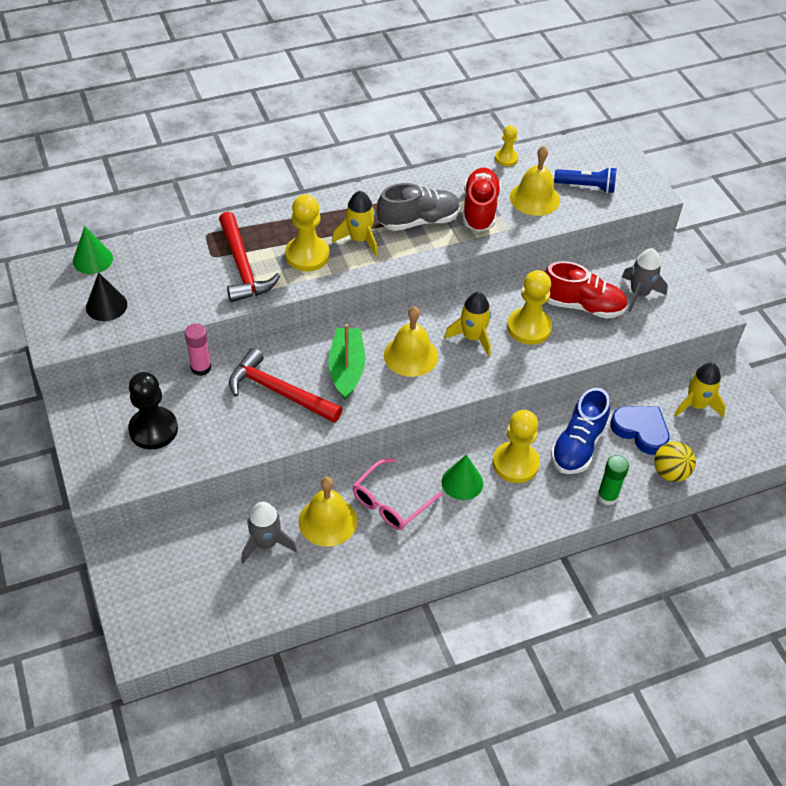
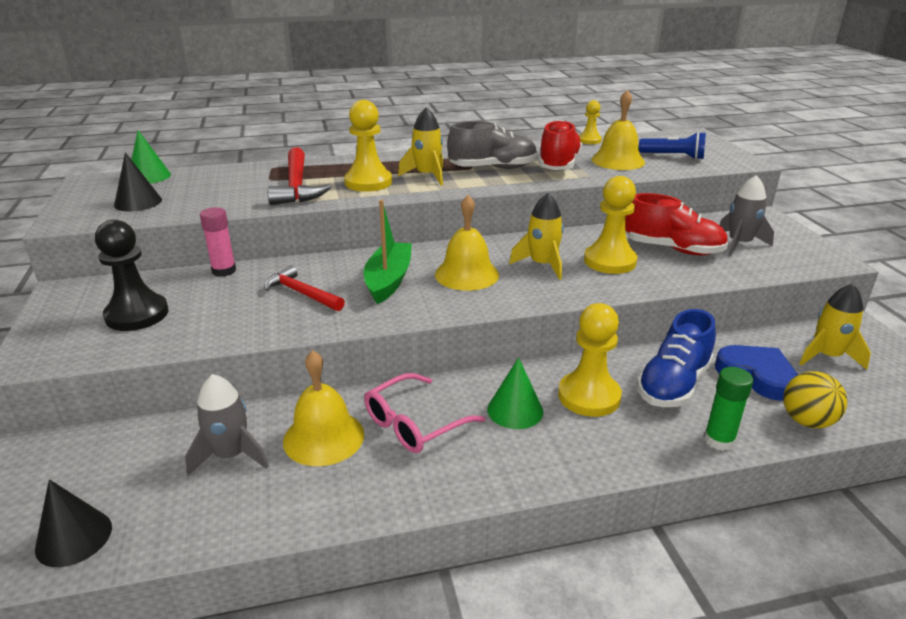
camera: 10 degrees right, 20 degrees down
red hammer [229,348,342,423] -> red hammer [264,265,345,311], size x0.65
none -> black cone [35,479,112,567]

